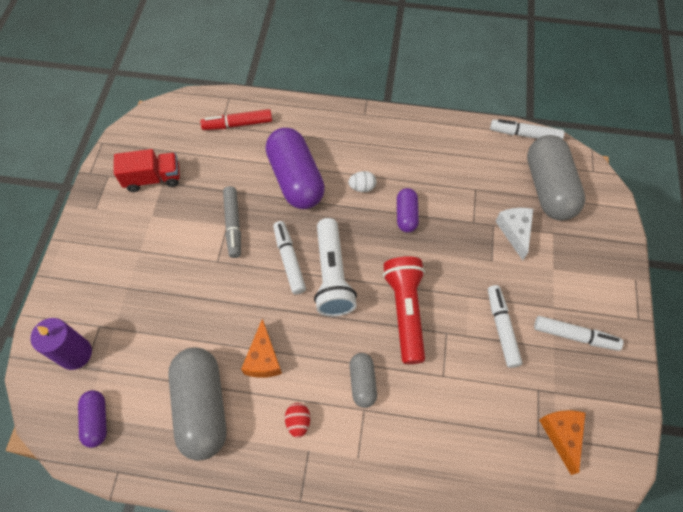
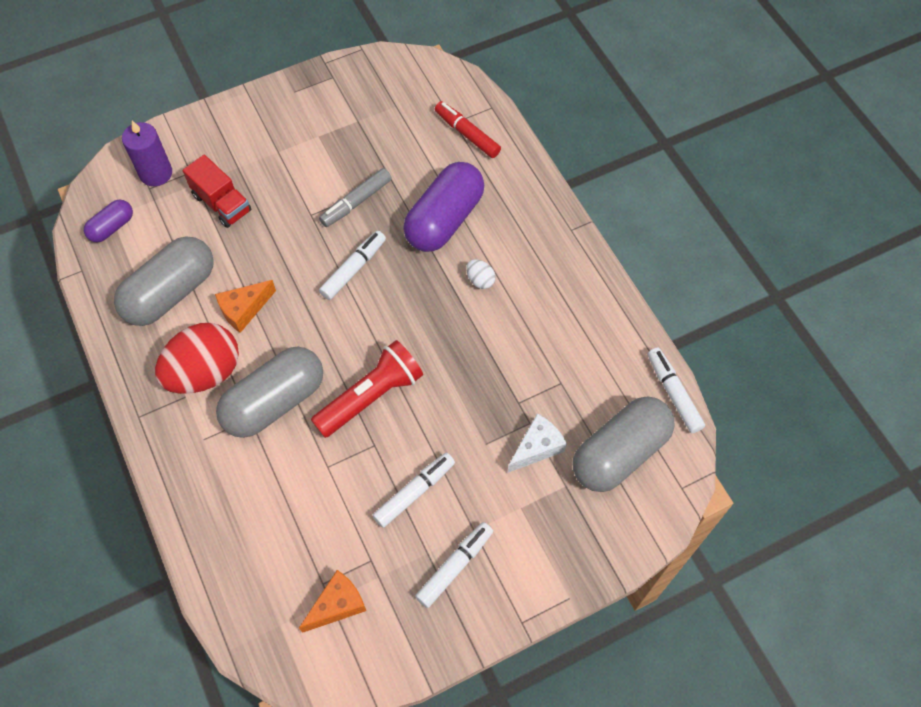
camera: 55 degrees right, 0 degrees up
red truck [114,149,180,192] -> red truck moved to [183,155,251,228]
red egg [285,403,310,438] -> red egg [155,323,239,394], size x2.41
white flashlight [314,218,357,317] -> none
grey capsule [350,353,377,408] -> grey capsule [216,346,323,438], size x1.97
purple capsule [397,188,419,233] -> none
white marker [534,316,623,351] -> white marker turned 120 degrees counterclockwise [415,522,493,608]

